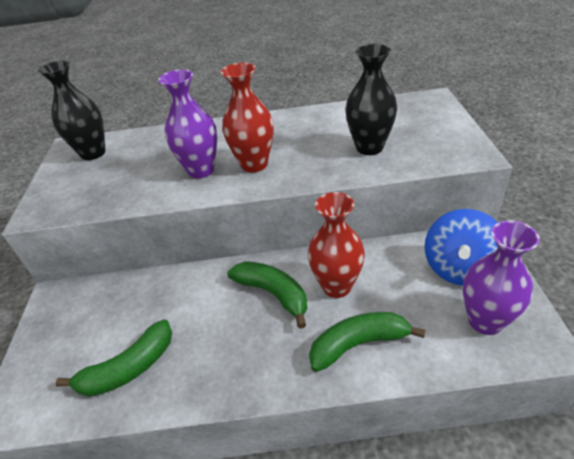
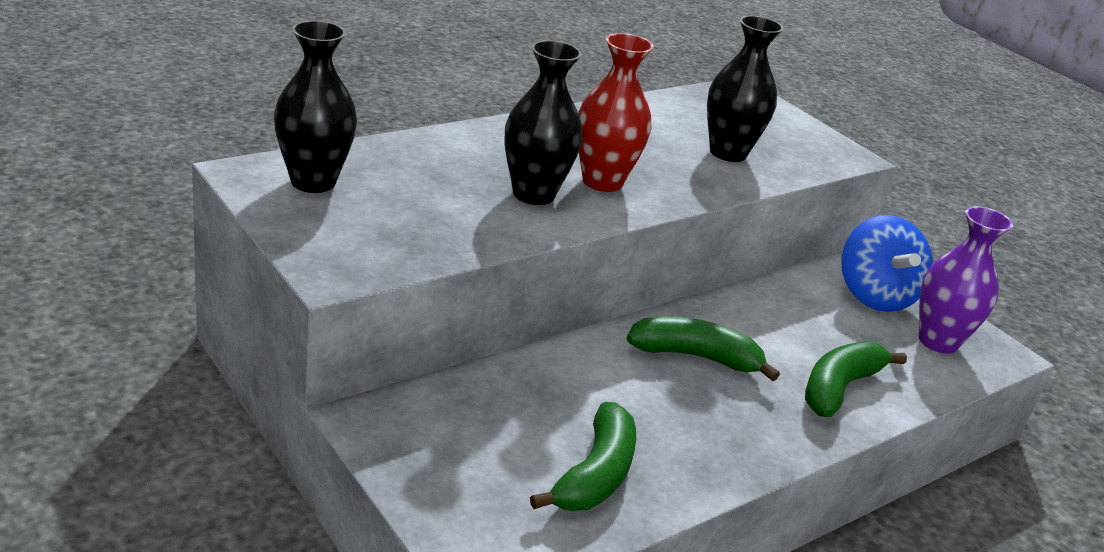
camera: 40 degrees left, 10 degrees down
purple vase [158,69,217,178] -> black vase [504,40,582,205]
red vase [308,192,365,298] -> none

